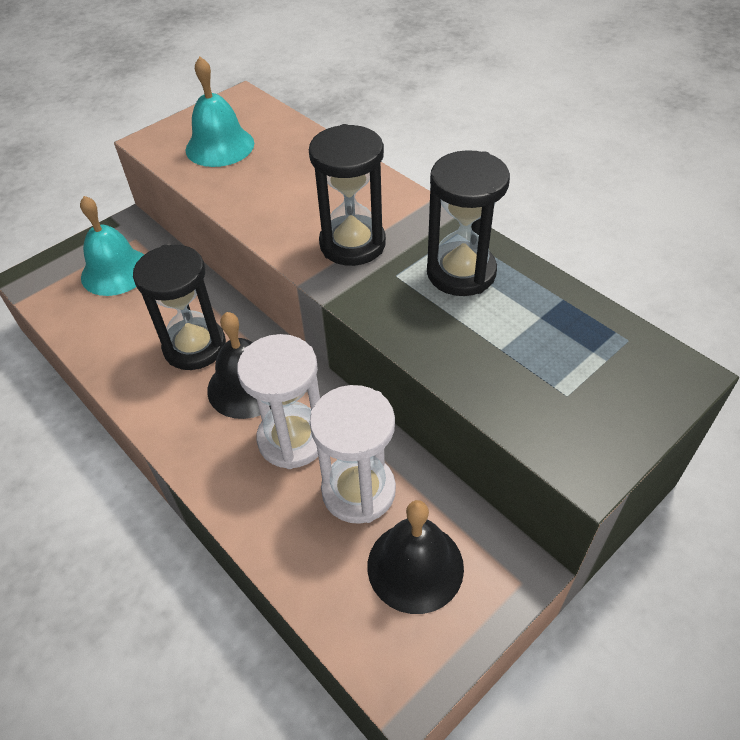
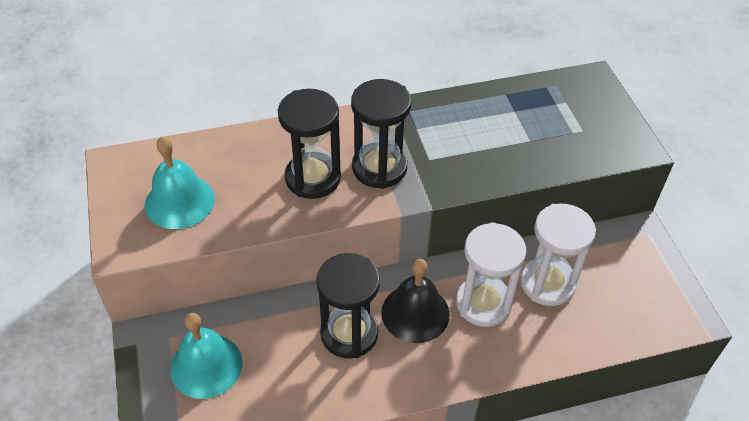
camera: 65 degrees left, 0 degrees up
black bell [367,500,464,614] -> none
black hourglass [427,150,510,296] -> black hourglass moved to [278,89,341,199]

